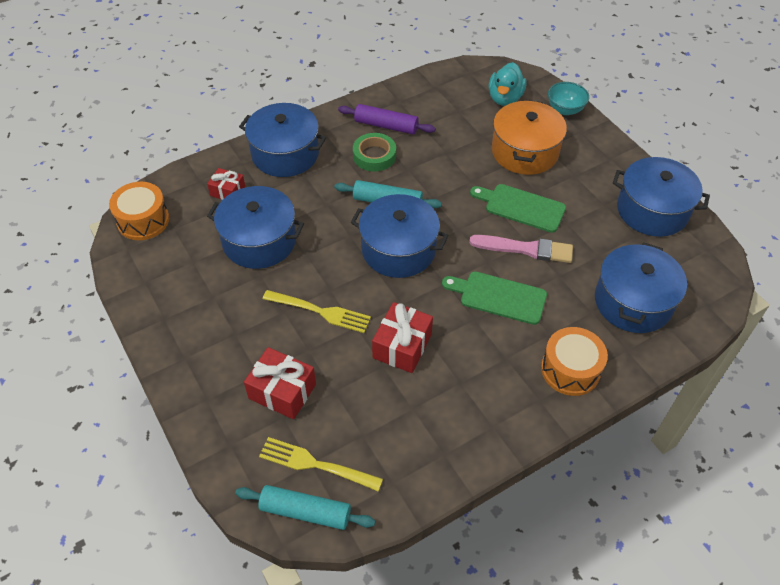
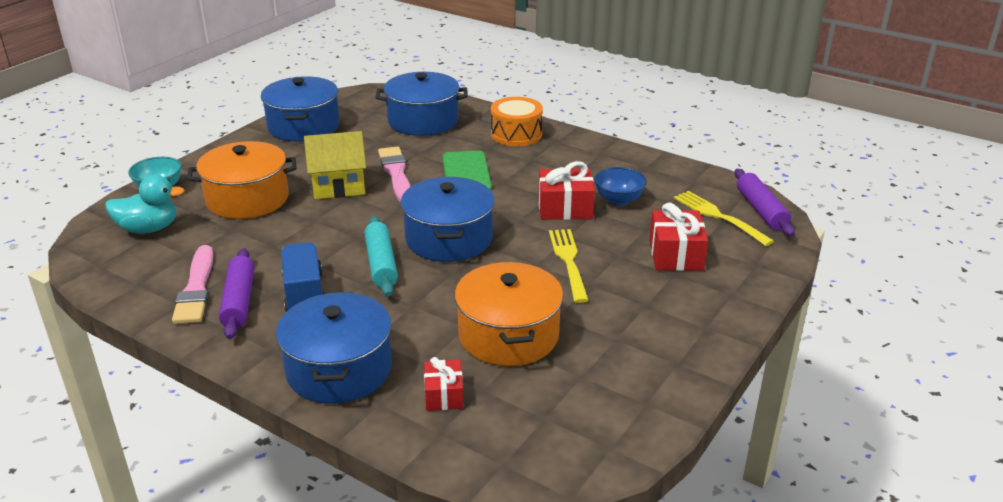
camera: 115 degrees left, 20 degrees down
orange drum [109,182,169,240] -> none
blue pot [207,186,304,269] -> orange pot [455,262,563,366]
turquoise rolling pin [235,485,375,530] -> purple rolling pin [734,169,795,237]
yellow fork [259,437,383,491] -> yellow fork turned 150 degrees clockwise [674,191,774,246]
green tape [353,133,396,172] -> blue truck [281,242,324,312]
green cutting board [470,184,566,233] -> yellow house [304,131,366,199]
none -> pink brush [172,245,214,324]
none -> blue bowl [594,167,647,206]

